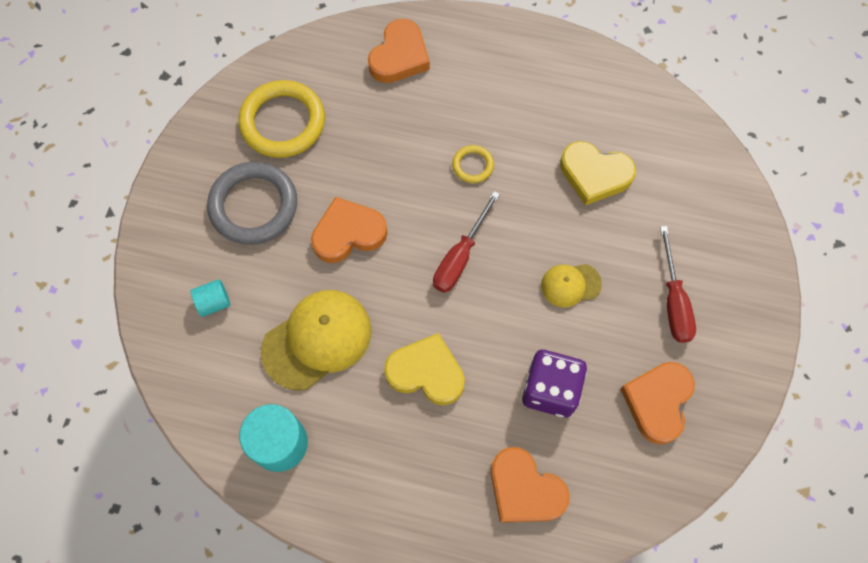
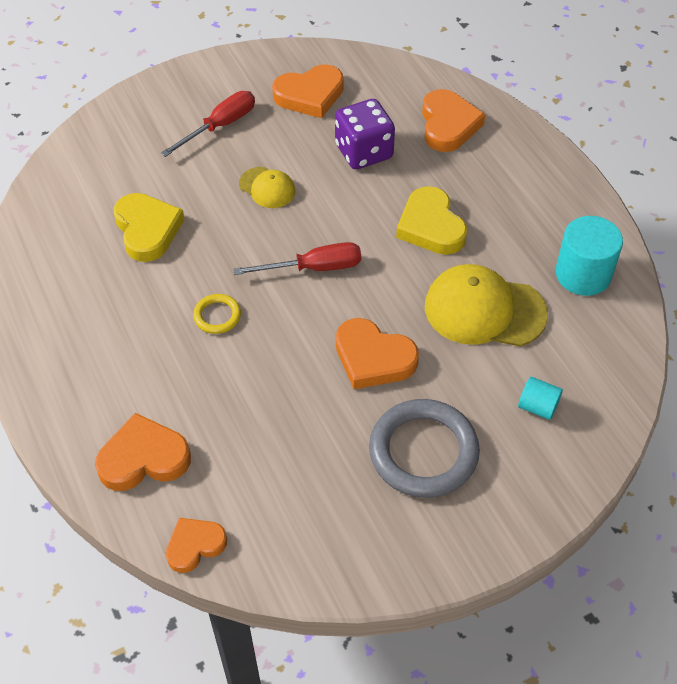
camera: 130 degrees left, 15 degrees down
yellow ring [238,80,325,158] -> none
none -> orange heart [166,518,227,573]

